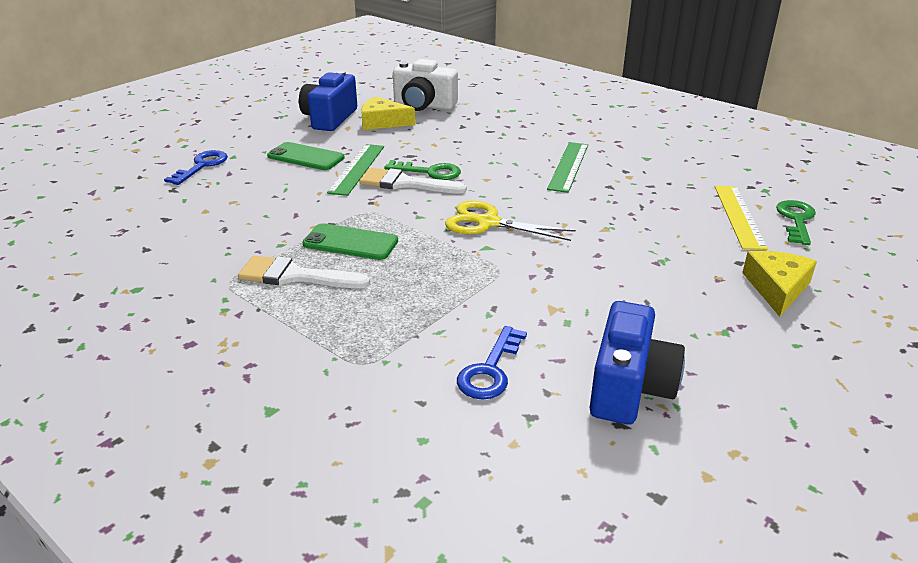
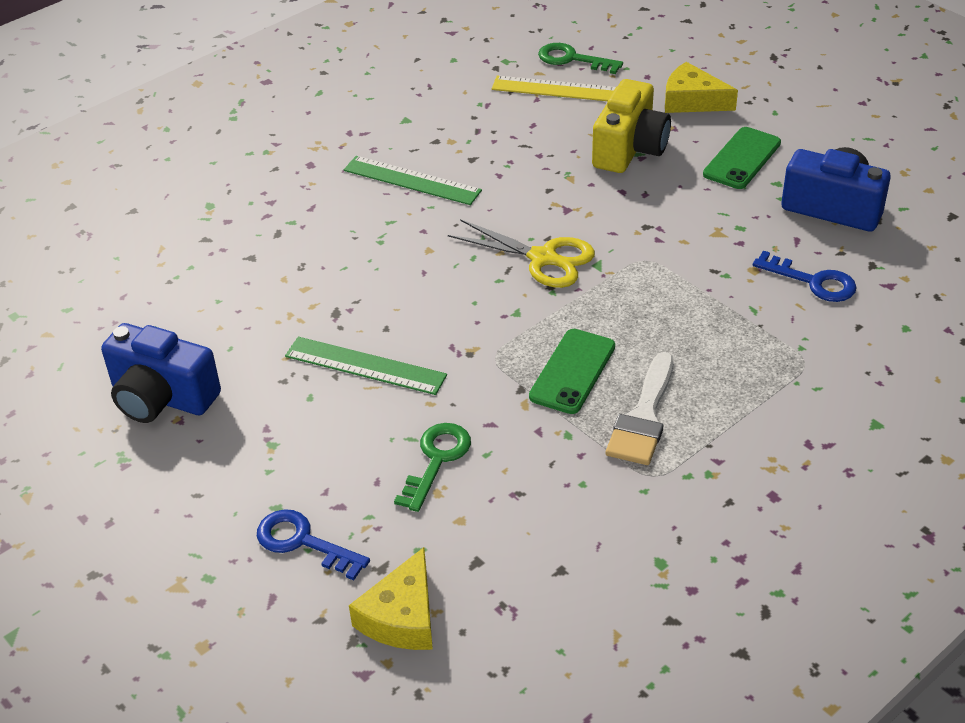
camera: 80 degrees left, 10 degrees up
green phone [267,142,345,170] -> green phone moved to [703,127,781,189]
white brush [359,168,467,193] -> none
yellow cheese [361,96,415,130] -> yellow cheese moved to [349,547,433,650]
green key [384,160,461,180] -> green key moved to [394,423,471,512]
white camera [393,59,458,111] -> none
yellow scissors [445,201,576,241] -> yellow scissors turned 90 degrees counterclockwise [448,219,595,288]
none -> yellow camera [592,79,671,173]

